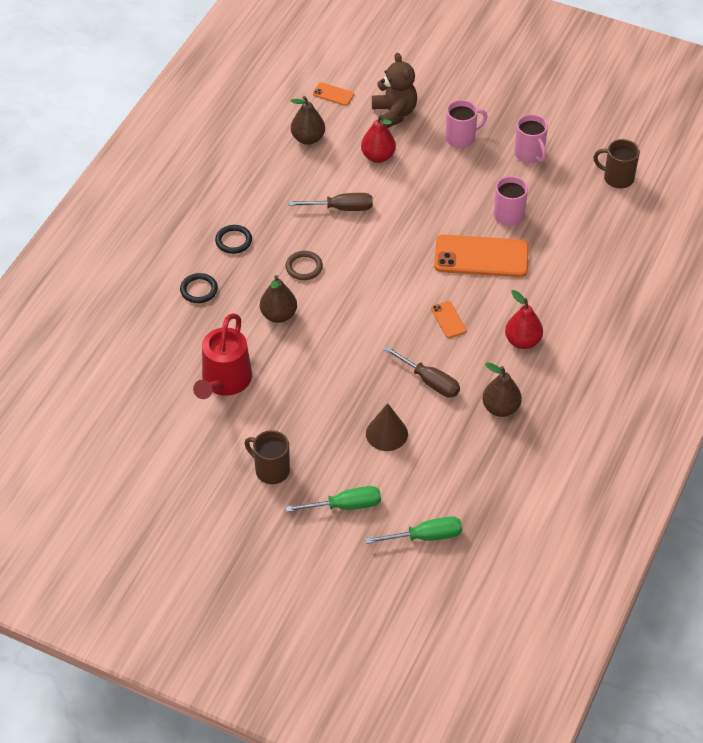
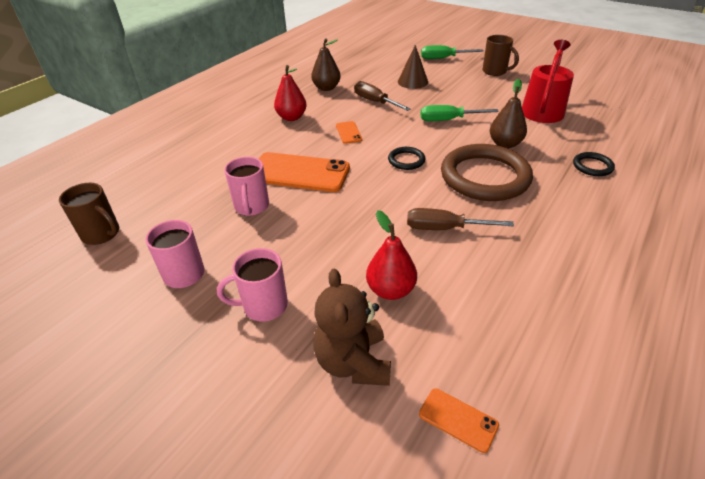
camera: 170 degrees left, 10 degrees down
black ring [215,225,252,254] -> black ring moved to [388,147,425,170]
brown ring [285,251,323,280] -> brown ring [441,144,533,201], size x2.26
brown pear [291,96,325,145] -> none
green screwdriver [366,516,462,544] -> green screwdriver moved to [421,105,499,121]

